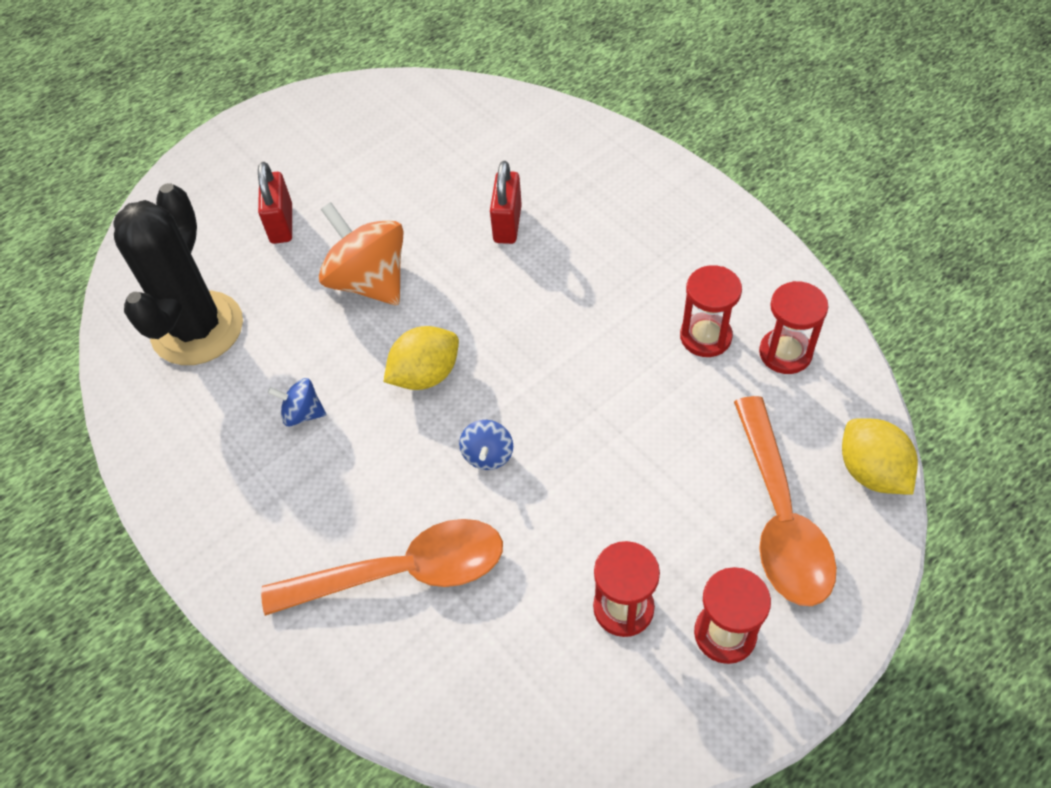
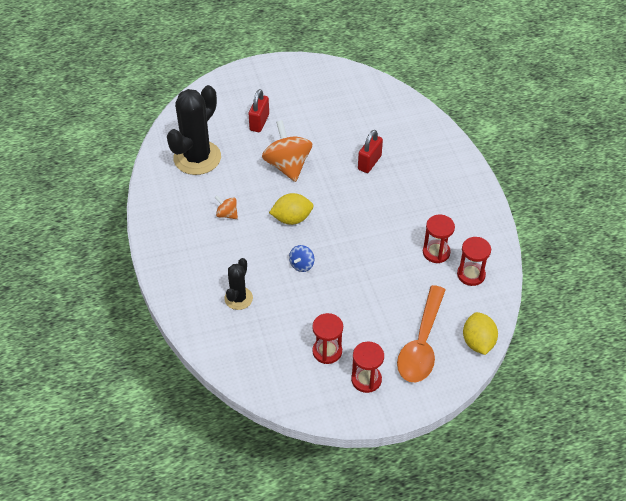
camera: 20 degrees right, 5 degrees down
orange spoon [261,519,503,616] -> black cactus [224,258,253,310]
blue spinning top [268,378,326,426] -> orange spinning top [215,196,238,219]

